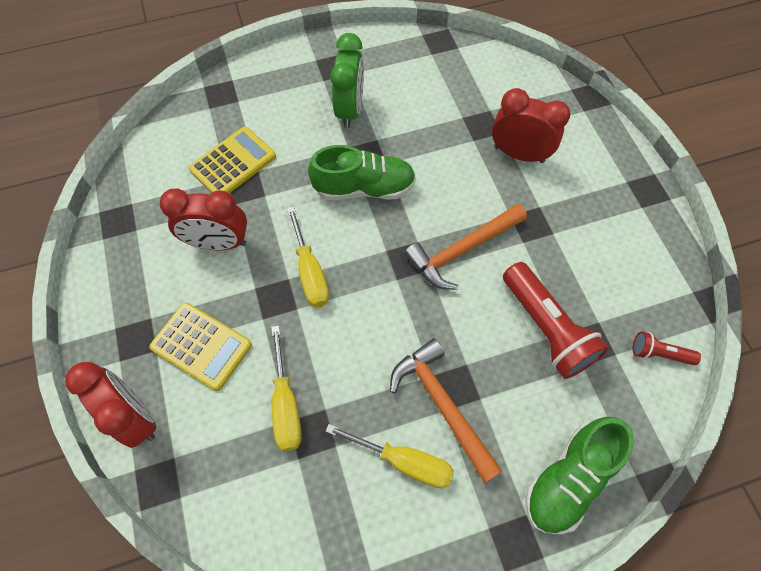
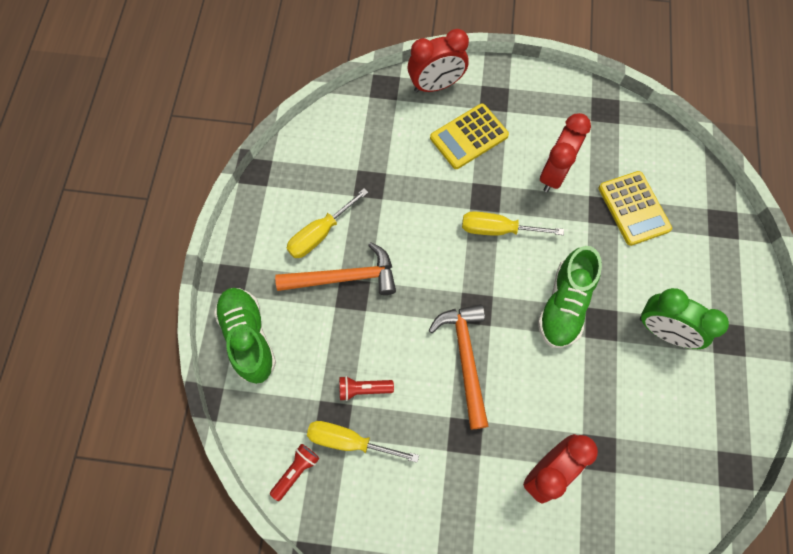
camera: 115 degrees right, 5 degrees up
yellow screwdriver [271,325,302,451] -> yellow screwdriver moved to [307,421,419,463]
red flashlight [503,262,609,379] -> red flashlight [339,376,394,401], size x0.50

